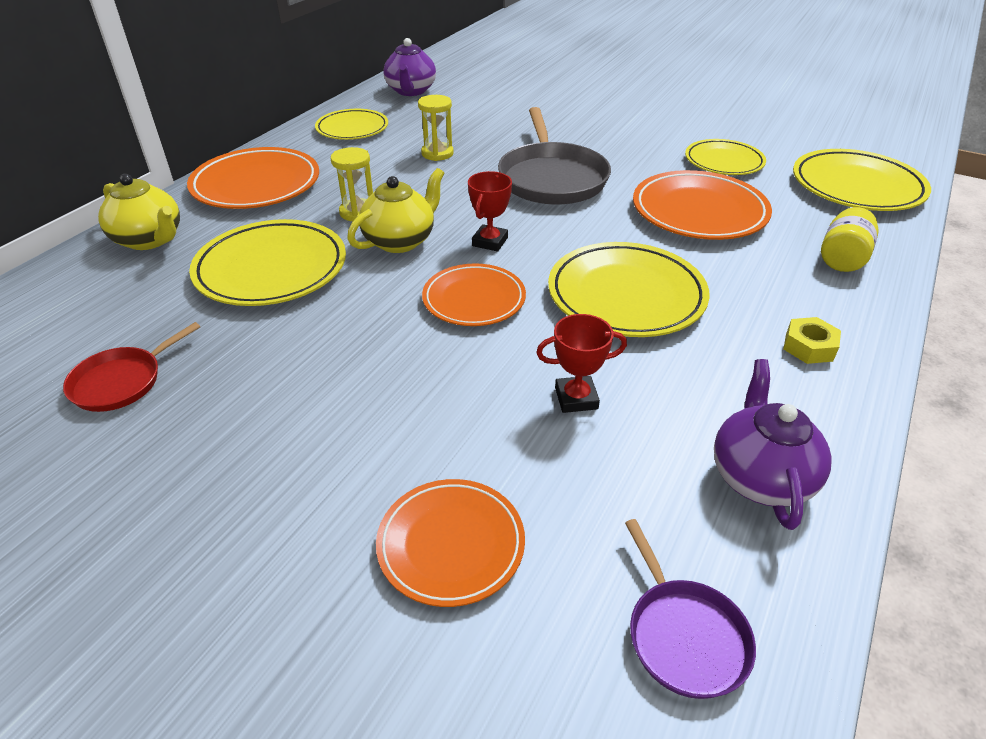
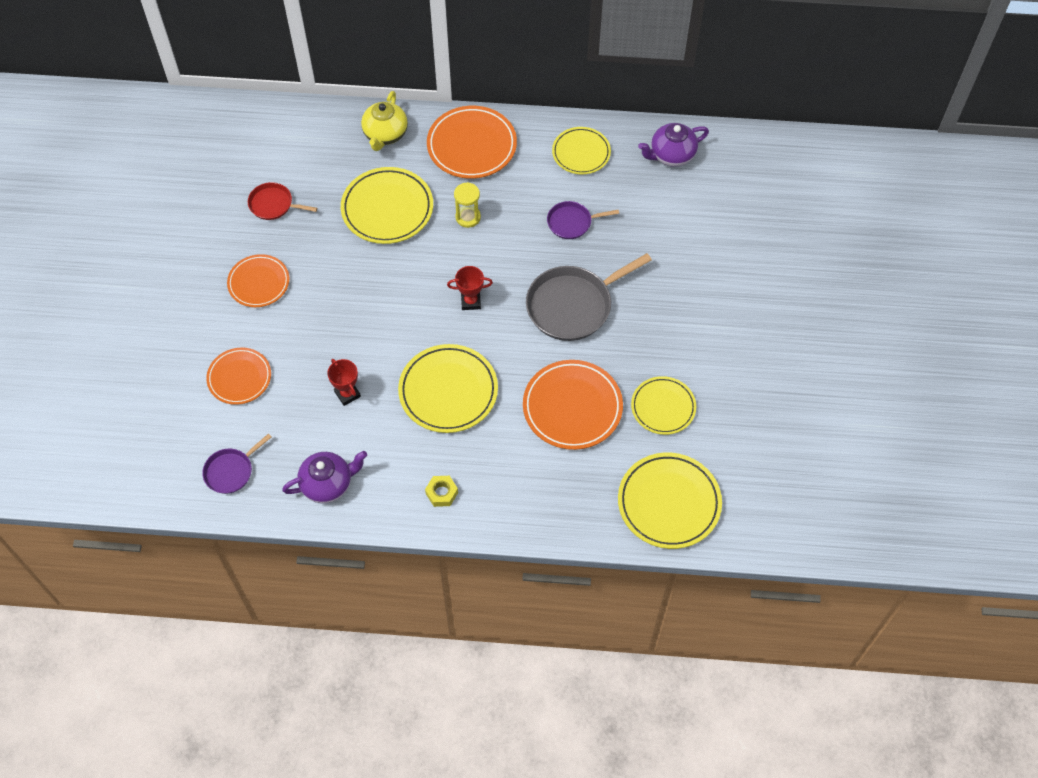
camera: 65 degrees right, 20 degrees up
yellow teapot [347,168,444,253] -> none
yellow hourglass [418,95,454,161] -> purple pan [547,201,619,239]
orange plate [422,263,526,326] -> orange plate moved to [227,254,289,307]
yellow jar [821,207,879,272] -> none

